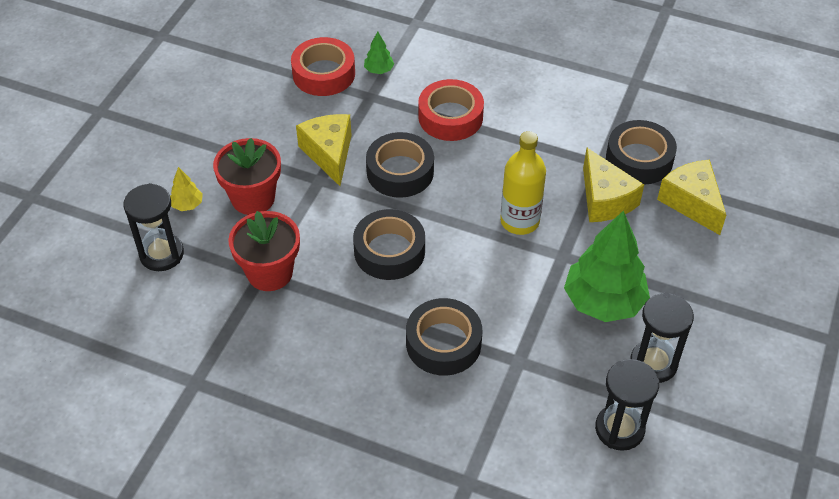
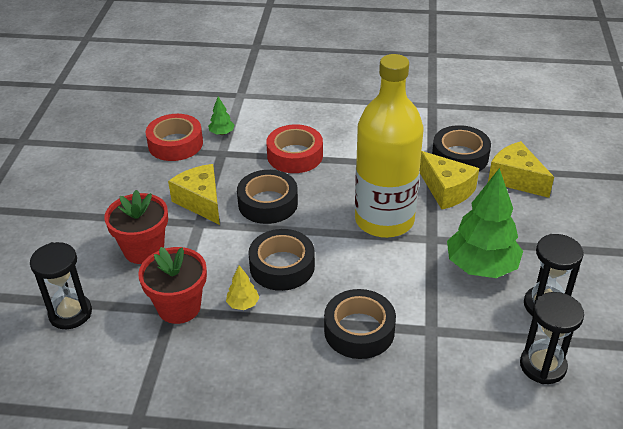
camera: 15 degrees left, 10 degrees down
yellow tree [170,167,203,211] -> yellow tree moved to [226,265,259,310]
yellow bottle [500,131,546,235] -> yellow bottle [355,54,423,238], size x1.71

